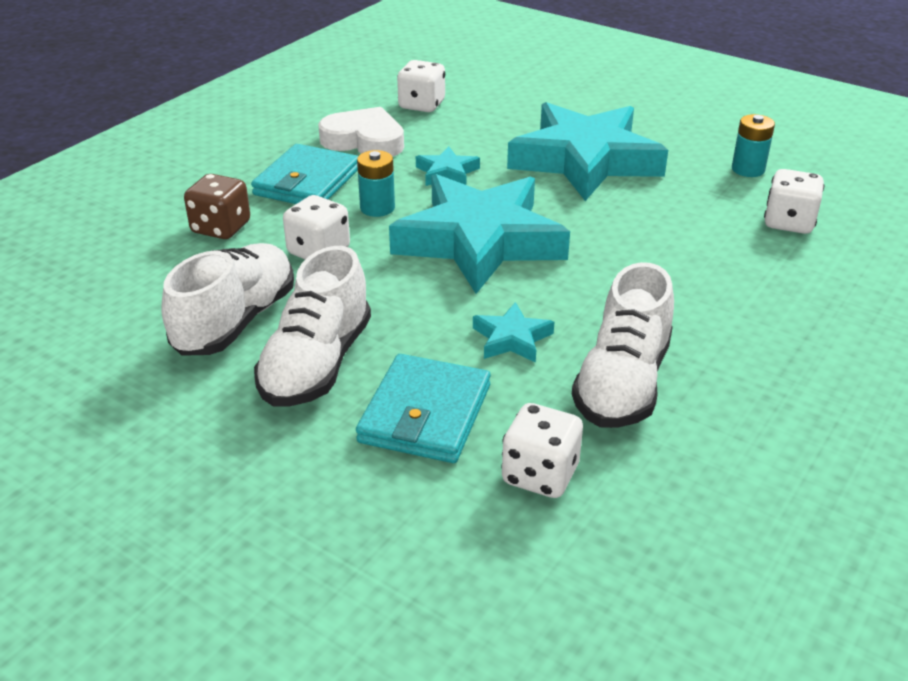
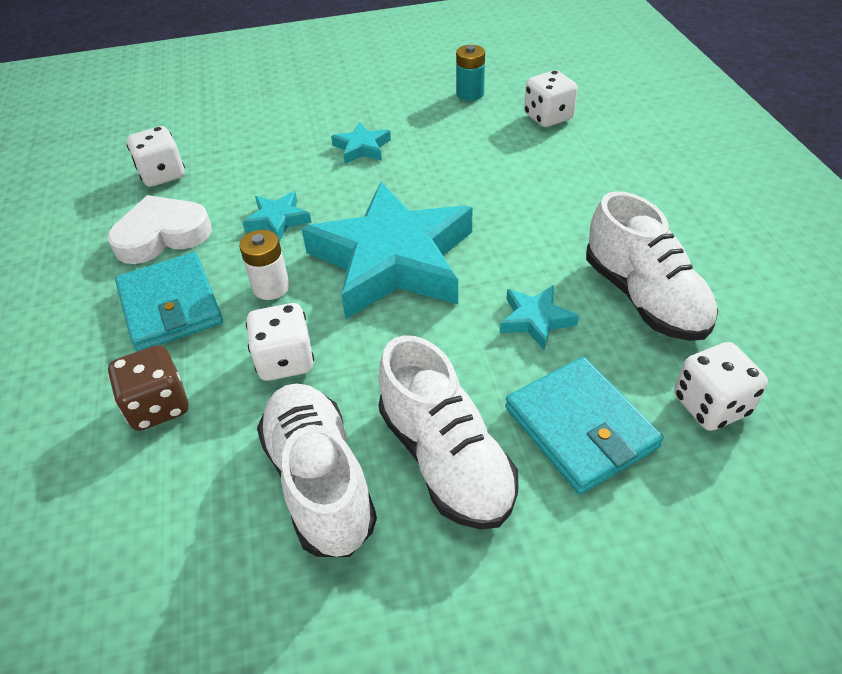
camera: 45 degrees left, 10 degrees up
turquoise battery [357,150,395,217] -> white battery [239,230,290,300]
turquoise star [507,102,668,201] -> turquoise star [331,122,391,164], size x0.41

